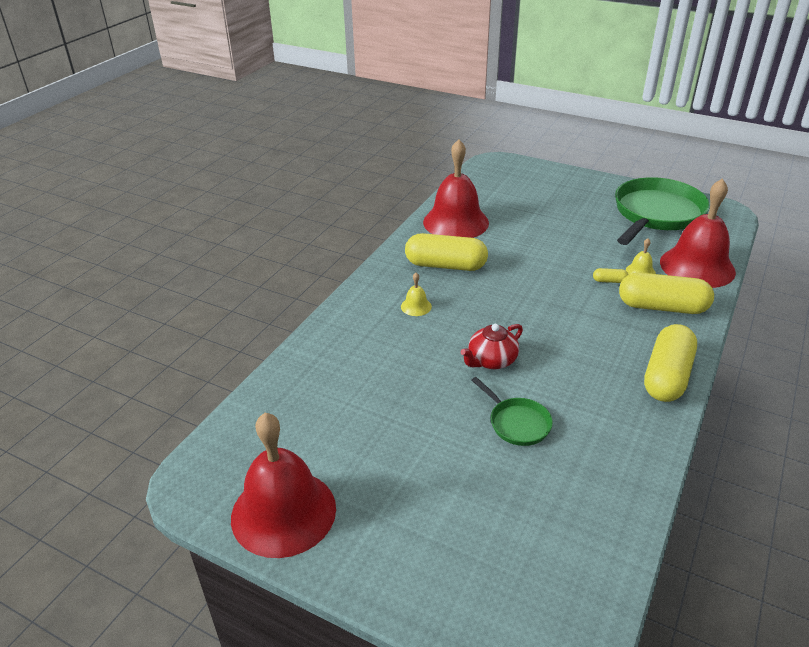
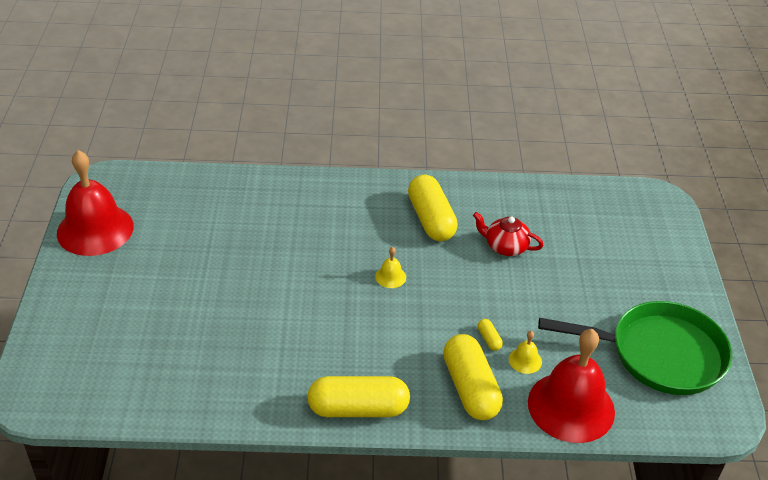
camera: 60 degrees right, 5 degrees up
yellow bell [401,273,432,316] -> yellow bell moved to [375,247,406,288]
red bell [423,139,489,238] -> none
red teapot [461,324,523,369] -> red teapot moved to [473,212,543,256]
green pan [471,377,553,446] -> none

